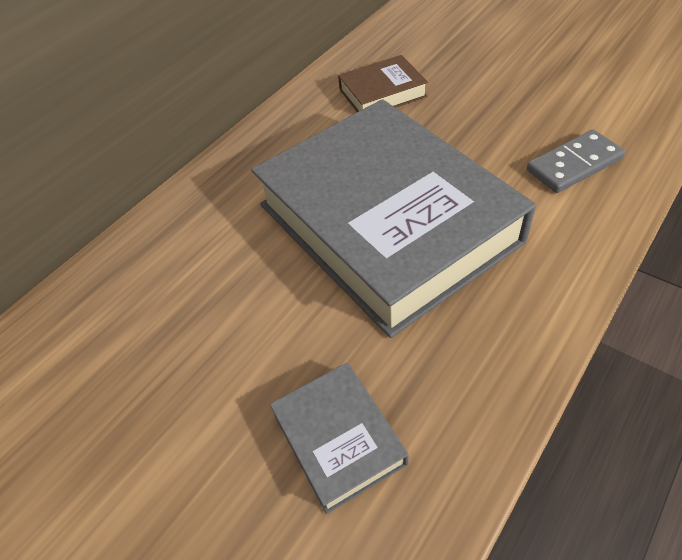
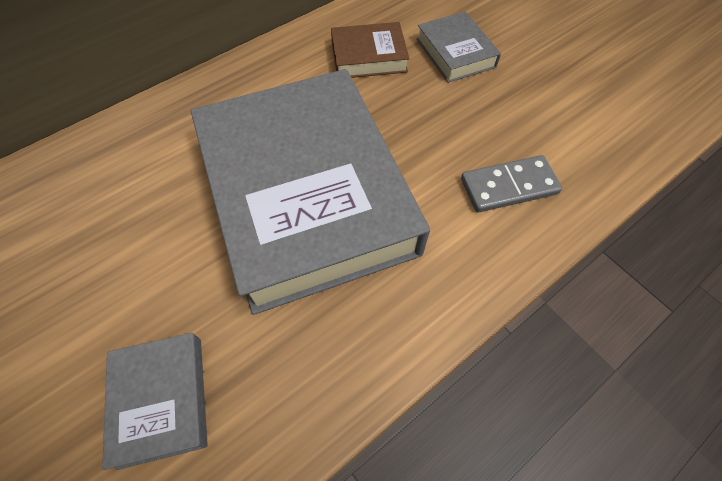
camera: 10 degrees right, 10 degrees up
none -> grey book [416,12,501,83]

